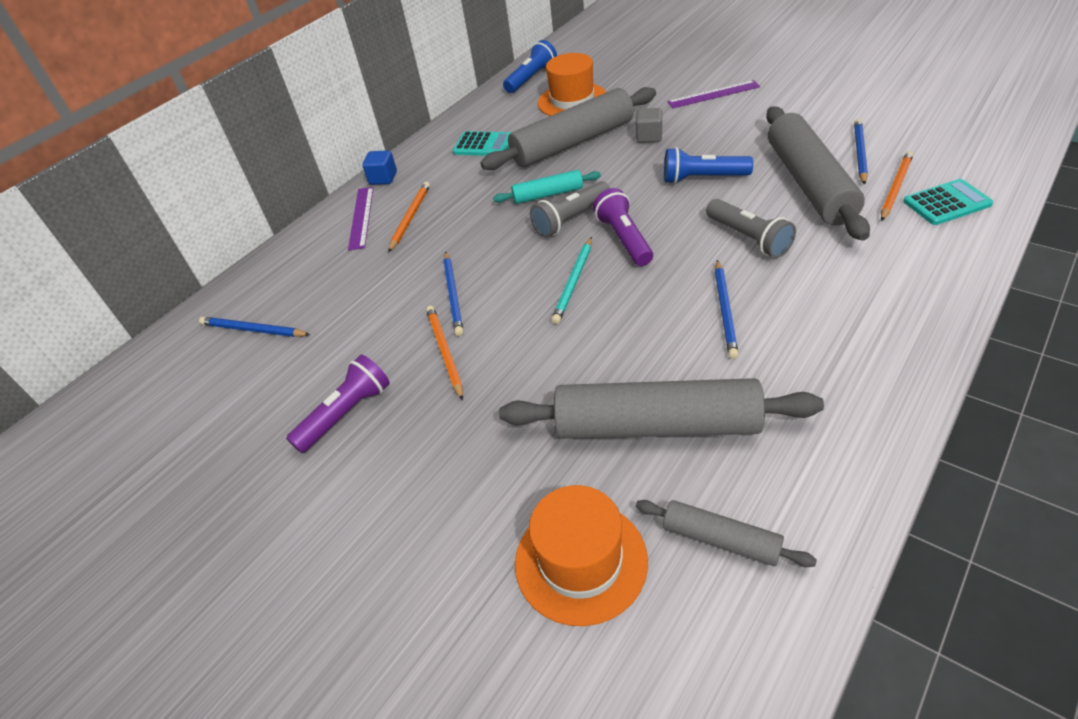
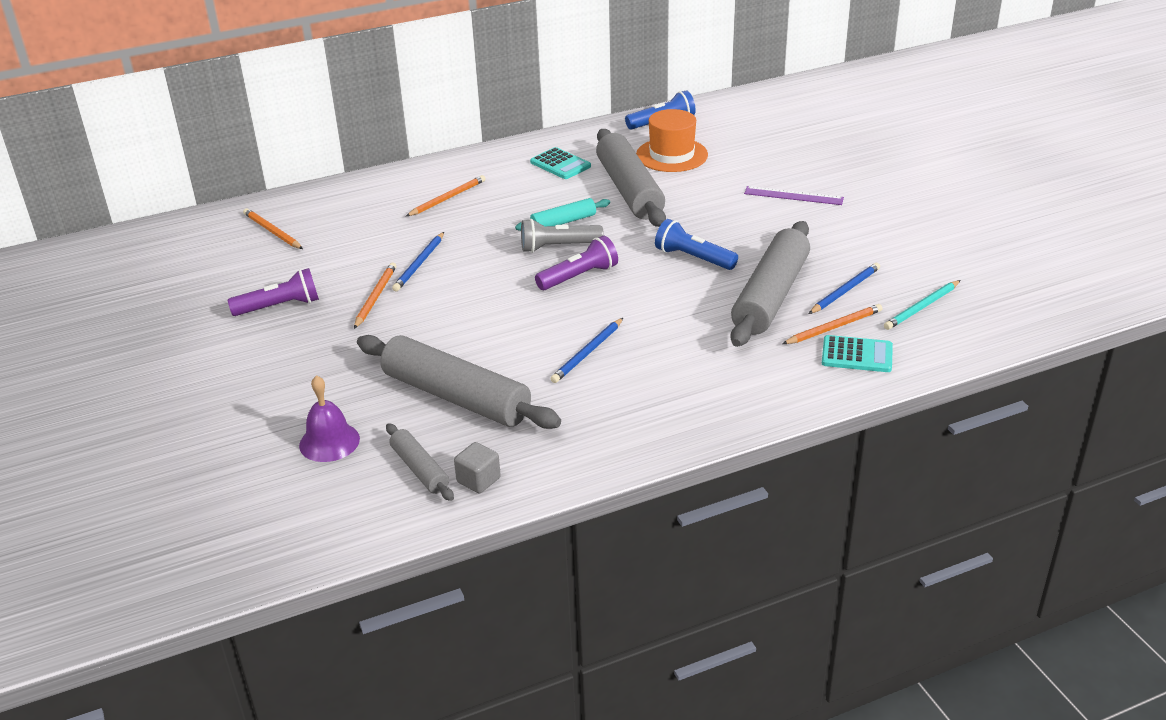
camera: 25 degrees right, 10 degrees down
blue pencil [199,317,311,337] -> orange pencil [243,208,303,249]
purple ruler [348,187,374,250] -> none
blue cube [362,150,397,185] -> none
grey rolling pin [480,87,656,170] -> grey rolling pin turned 75 degrees clockwise [596,129,666,227]
turquoise rolling pin [493,170,601,204] -> turquoise rolling pin turned 45 degrees counterclockwise [515,198,610,231]
orange hat [515,485,648,626] -> purple bell [299,375,360,462]
turquoise pencil [551,237,592,324] -> turquoise pencil moved to [884,280,961,330]
purple flashlight [593,188,653,266] -> purple flashlight turned 45 degrees clockwise [535,236,618,290]
grey cube [636,108,662,143] -> grey cube moved to [454,442,501,493]
grey flashlight [706,199,796,258] -> none

